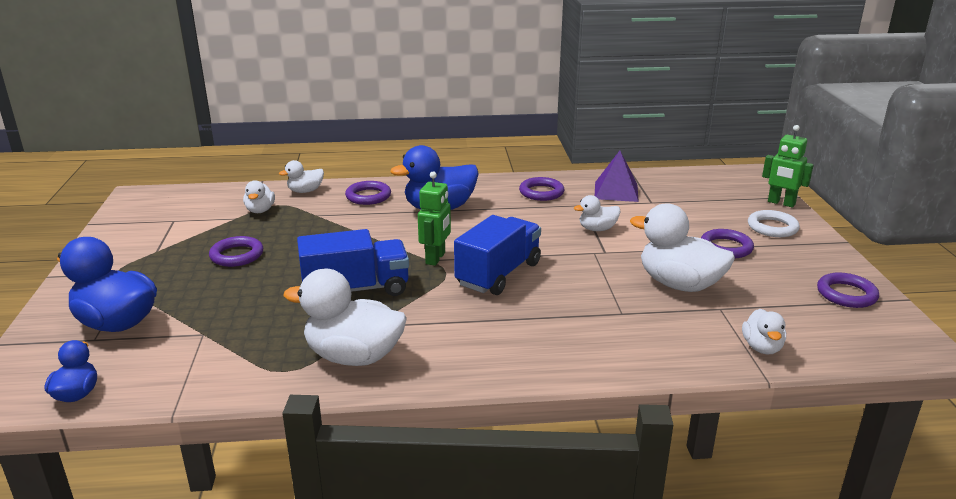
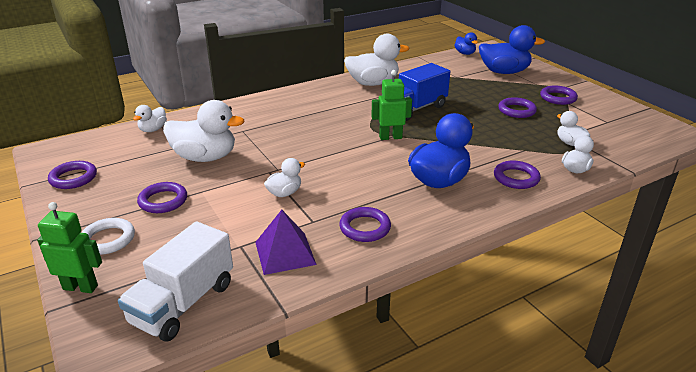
camera: 155 degrees right, 5 degrees up
green robot [418,171,451,266] -> green robot turned 90 degrees clockwise [371,70,412,140]
blue truck [454,215,541,295] -> none
white duck [742,309,786,354] -> white duck turned 135 degrees counterclockwise [133,105,167,132]
none -> white truck [118,221,233,342]
none -> purple ring [540,86,578,105]

